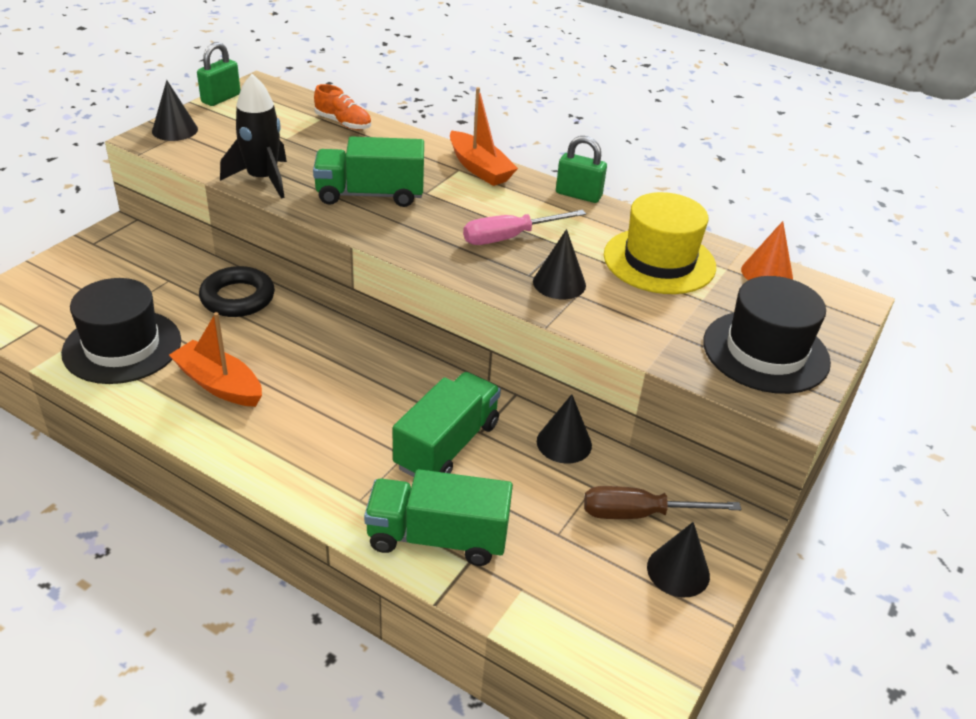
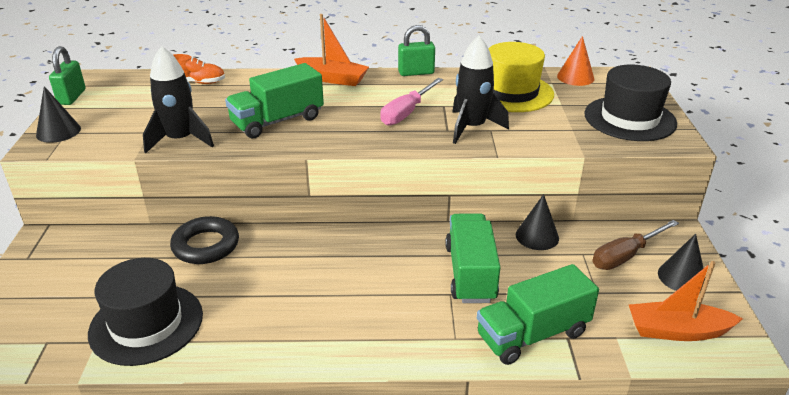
camera: 30 degrees left, 5 degrees down
orange boat [169,312,262,407] -> orange boat moved to [629,261,743,341]
black cone [533,229,586,299] -> black rocket [452,36,509,144]

